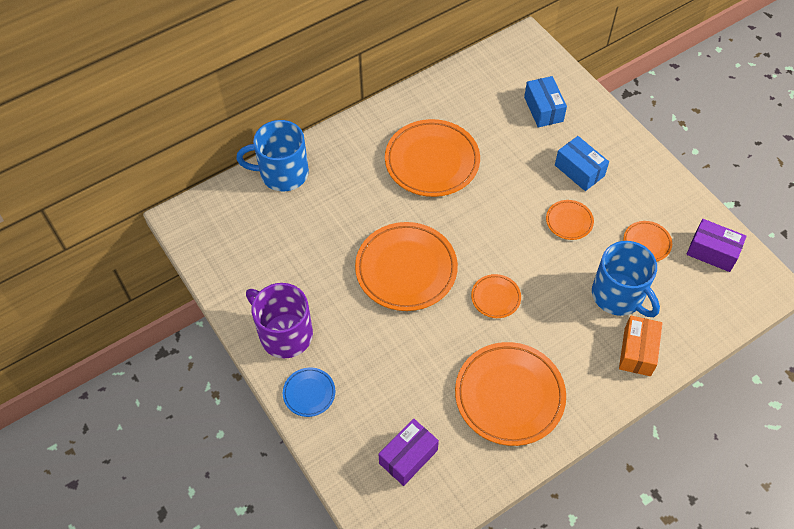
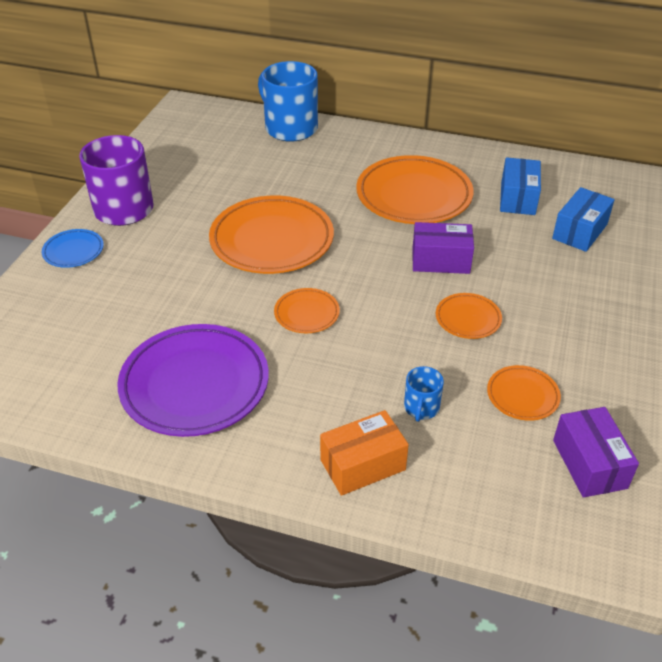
camera: 50 degrees right, 15 degrees down
purple box [378,418,439,486] -> purple box moved to [412,222,474,274]
orange plate [455,342,566,446] -> purple plate [117,324,269,437]
blue box [555,136,609,191] -> blue box moved to [500,157,541,215]
blue mug [592,241,660,317] -> blue mug [404,366,444,422], size x0.47

